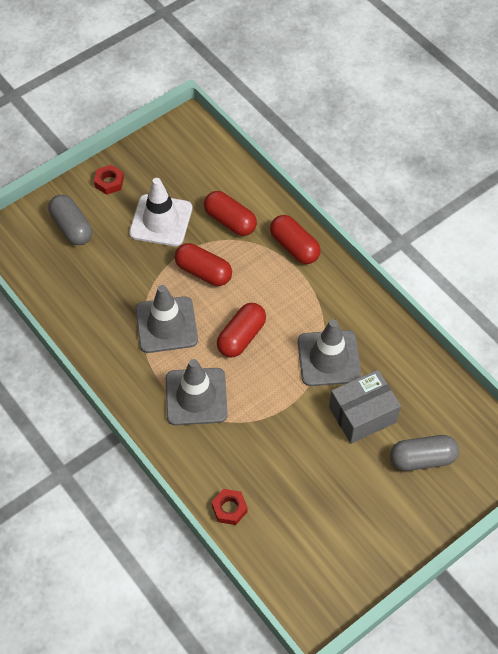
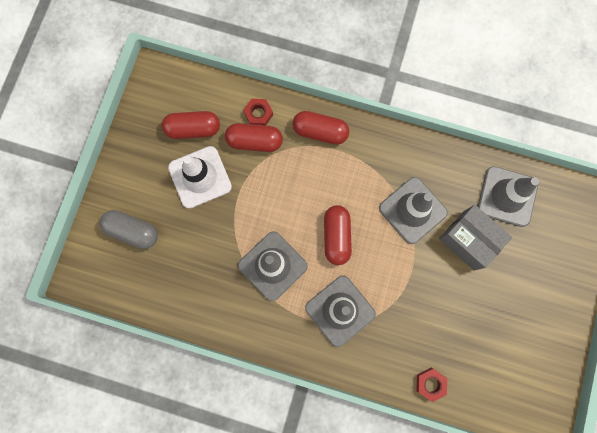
camera: 35 degrees left, 20 degrees up
red nut [94,165,124,195] -> red nut moved to [243,99,273,126]
red capsule [175,243,232,286] -> red capsule moved to [162,111,220,139]
grey box [329,370,401,444] -> grey box turned 75 degrees counterclockwise [439,205,512,271]
grey capsule [390,435,459,471] -> none
none -> grey traffic cone [478,166,539,227]

